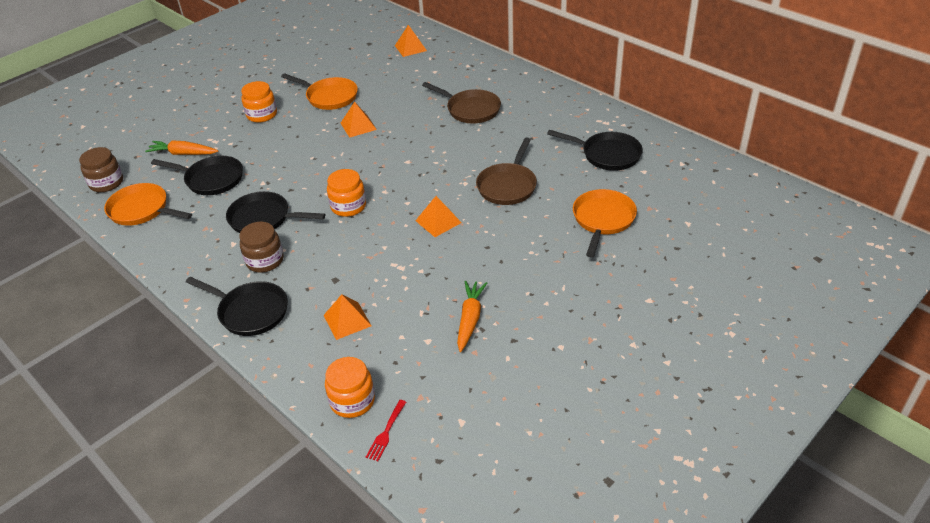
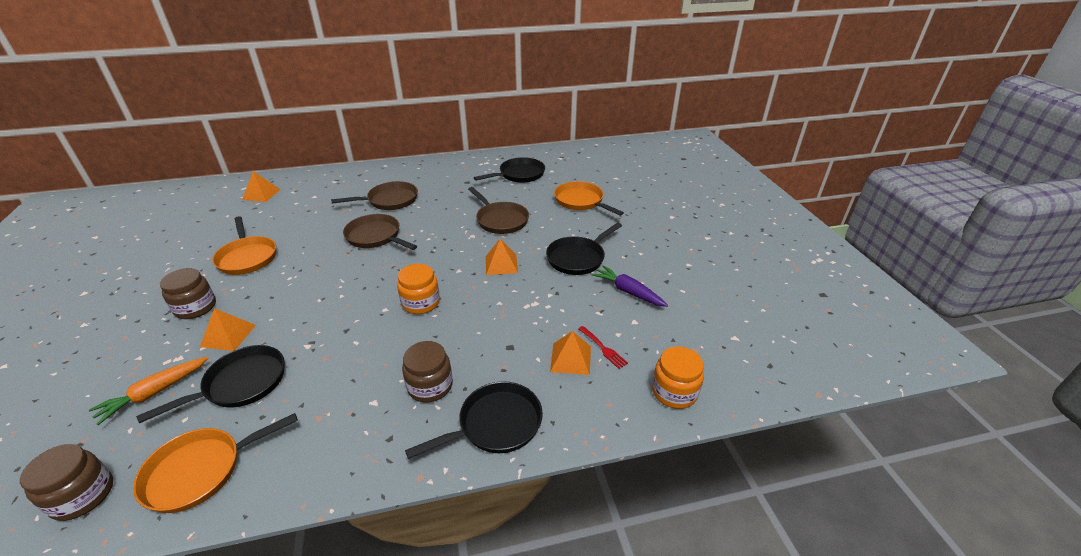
camera: 60 degrees left, 5 degrees down
black pan [226,191,325,233] -> black pan moved to [546,223,622,275]
orange jar [241,81,277,123] -> brown jar [160,268,216,319]
orange pan [281,73,358,110] -> orange pan turned 90 degrees clockwise [212,216,276,275]
orange pyramid [341,101,377,138] -> orange pyramid moved to [200,308,256,351]
red fork [366,400,406,461] -> red fork moved to [578,326,628,369]
orange carrot [457,281,487,352] -> purple carrot [592,265,668,307]
none -> brown pan [343,214,417,250]

